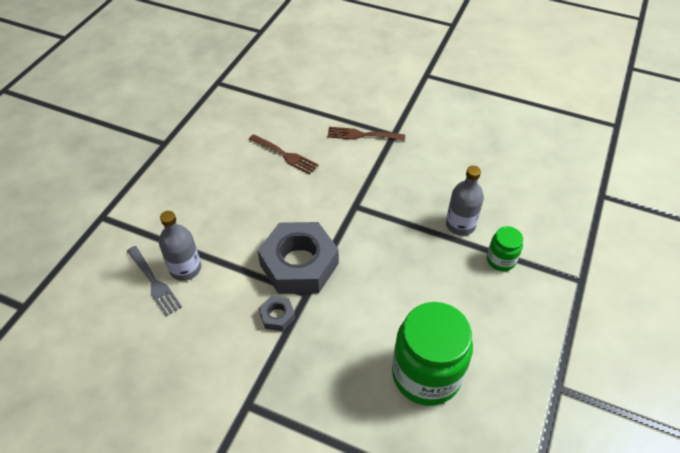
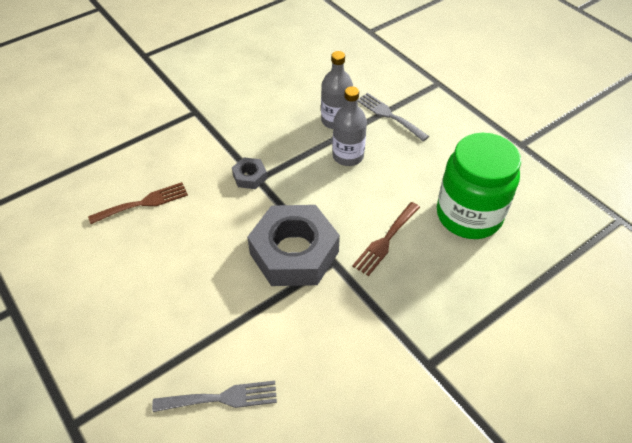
camera: 60 degrees left, 0 degrees up
grey bottle [159,211,201,281] -> grey bottle moved to [332,86,367,166]
grey nut [259,296,295,331] -> grey nut moved to [232,157,267,189]
brown fork [327,127,405,141] -> brown fork moved to [352,202,420,276]
green jar [487,226,523,271] -> grey fork [358,93,429,141]

